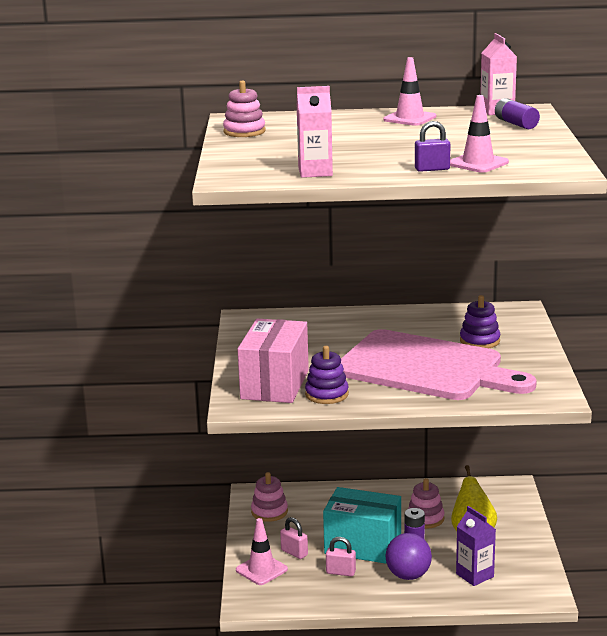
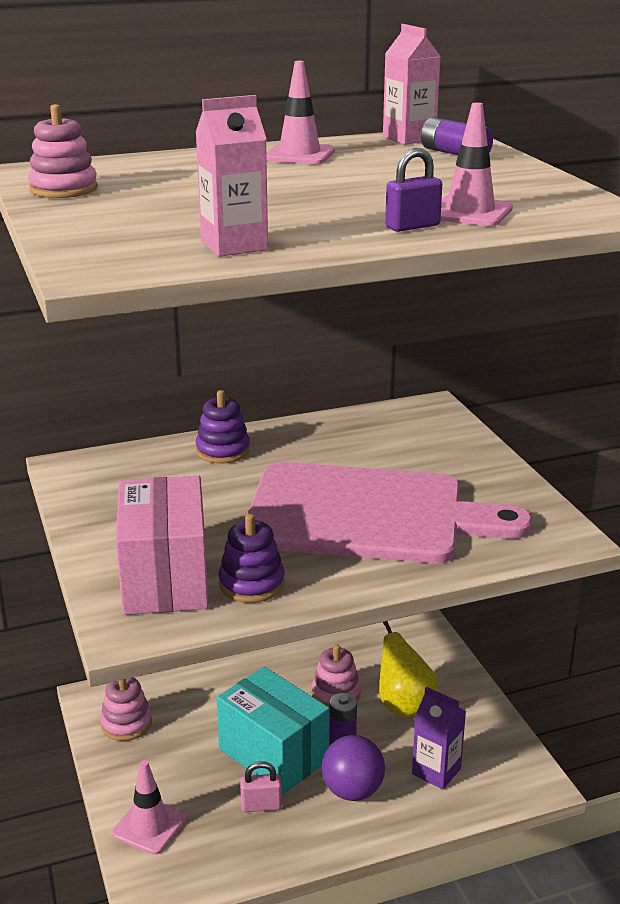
camera: 20 degrees left, 5 degrees up
pink padlock [280,517,308,559] -> none
turquoise box [323,487,401,564] -> turquoise box turned 45 degrees clockwise [217,667,330,795]
purple stacking toy [460,295,500,348] -> purple stacking toy moved to [196,390,250,463]

